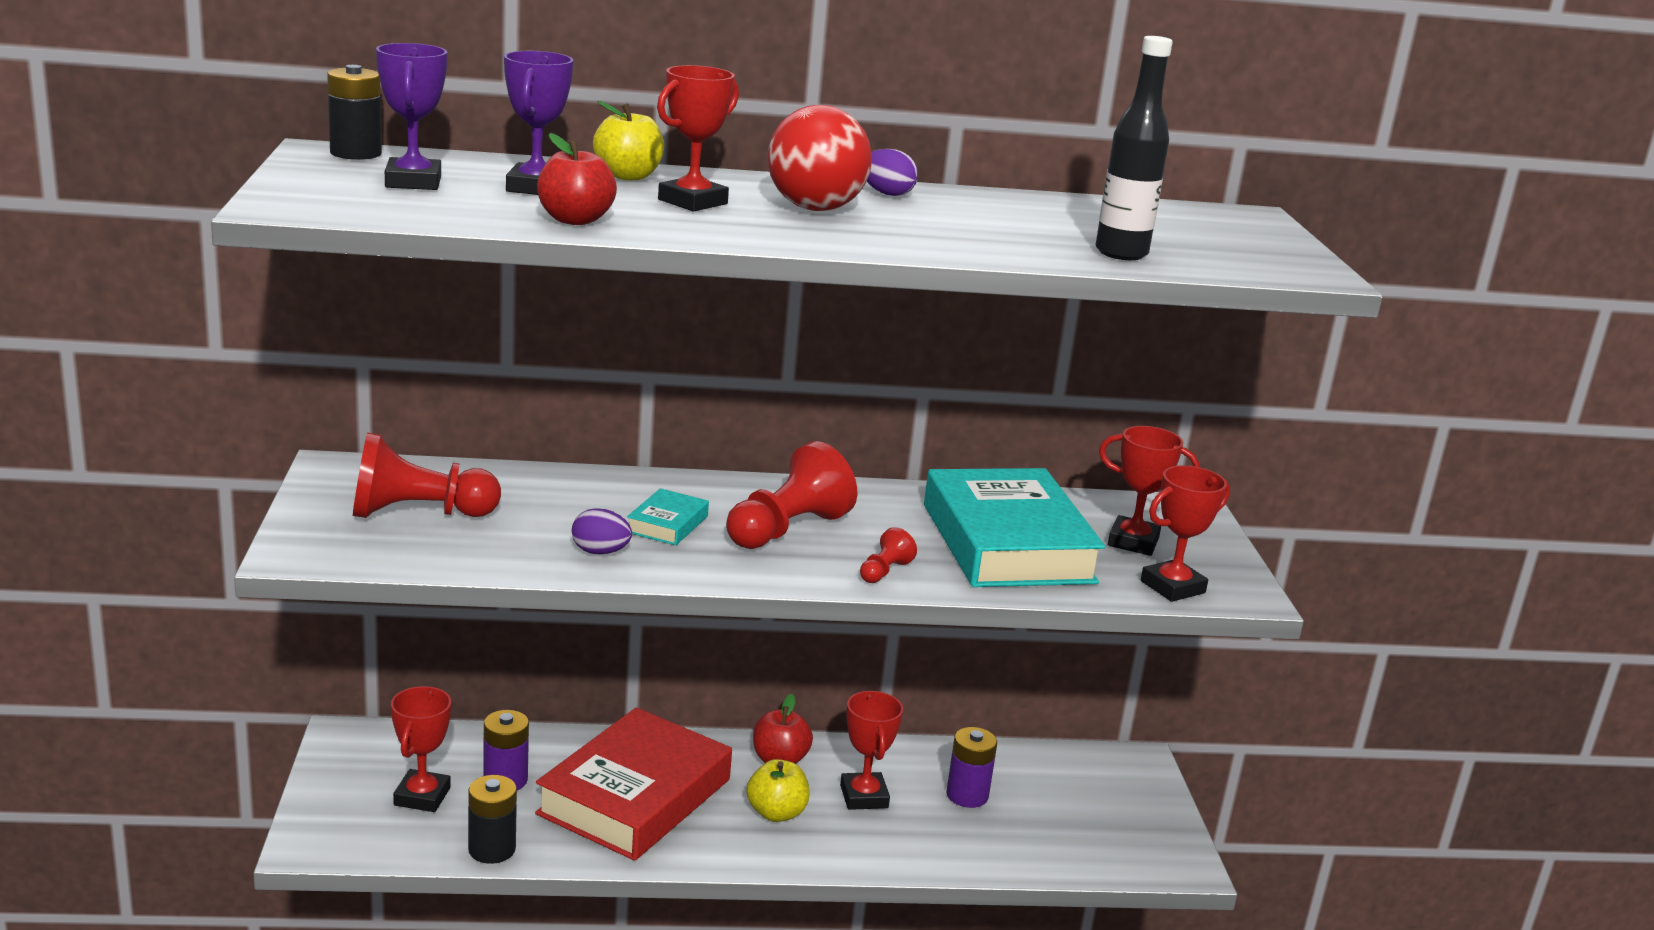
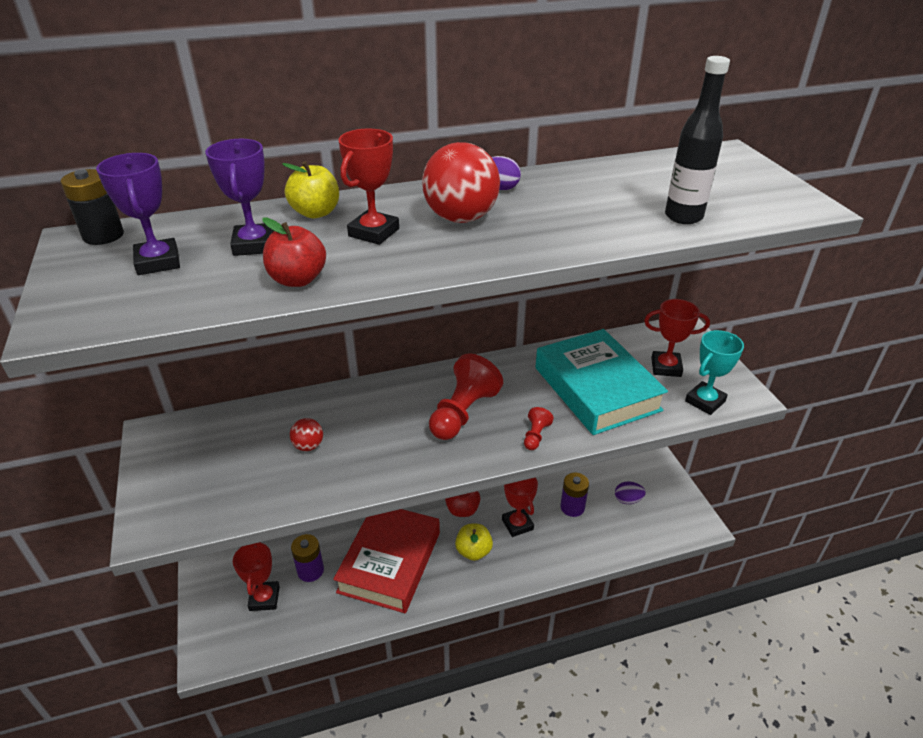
camera: 10 degrees left, 15 degrees up
red pawn [353,432,501,518] -> none
black battery [468,775,517,864] -> none
purple egg [572,508,632,554] -> purple egg moved to [615,482,645,504]
turquoise book [627,488,709,545] -> none
red trophy [1141,465,1230,602] -> turquoise trophy [685,330,744,415]
none -> red ball [290,418,323,451]

